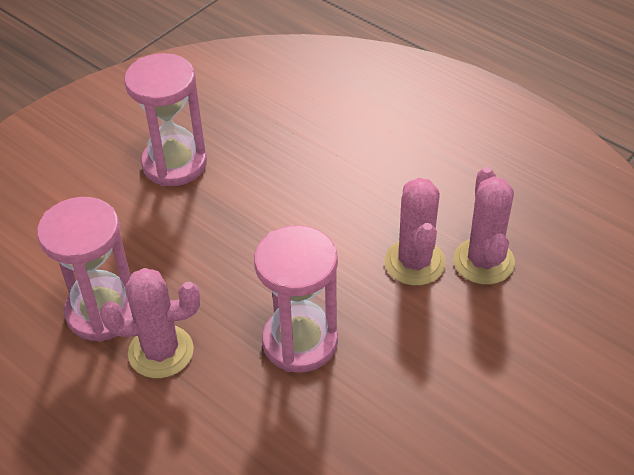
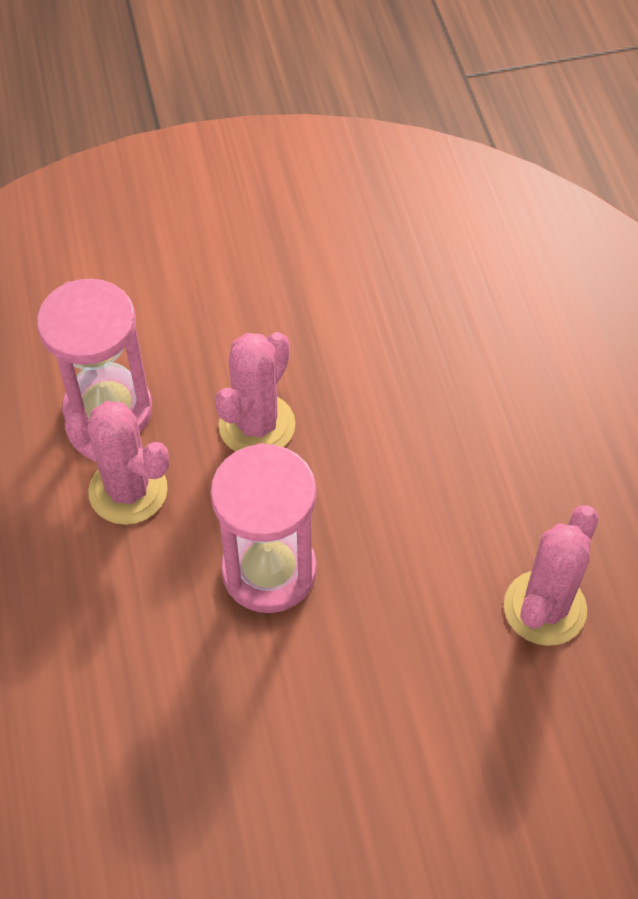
camera: 35 degrees right, 10 degrees up
pink hourglass [124,53,207,186] -> none
pink cactus [384,178,446,286] -> pink cactus moved to [215,332,295,451]

